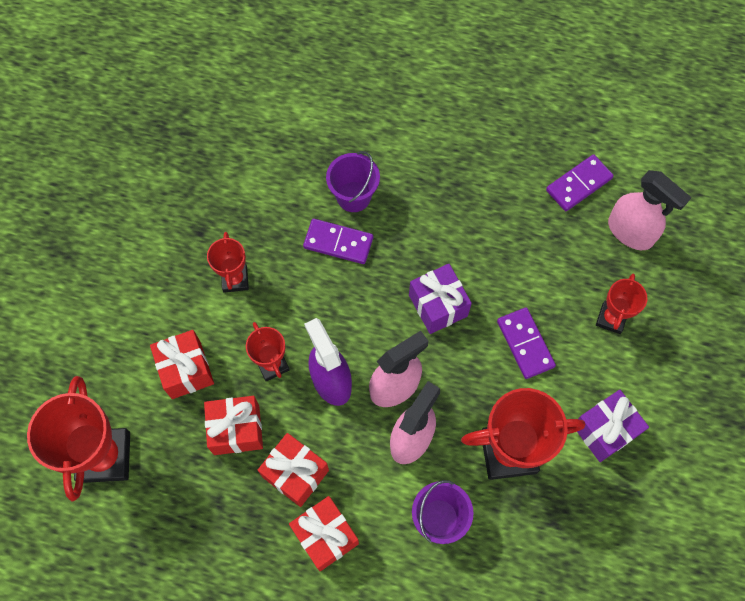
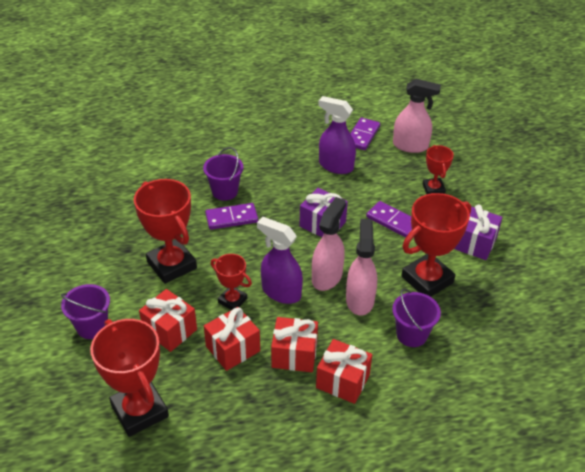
camera: 30 degrees left, 25 degrees down
red trophy [207,232,249,293] -> red trophy [134,179,197,284], size x1.81
none -> purple bucket [61,284,110,339]
none -> purple spray bottle [318,96,356,174]

